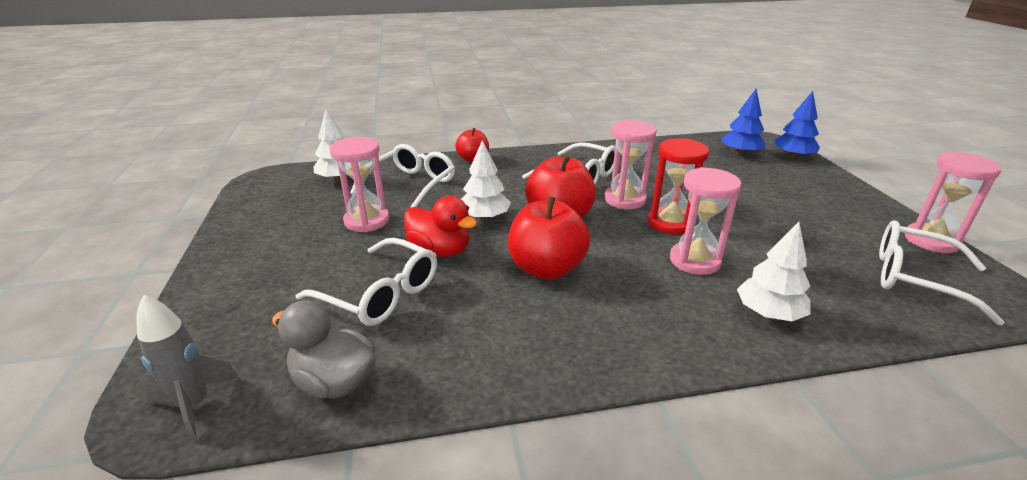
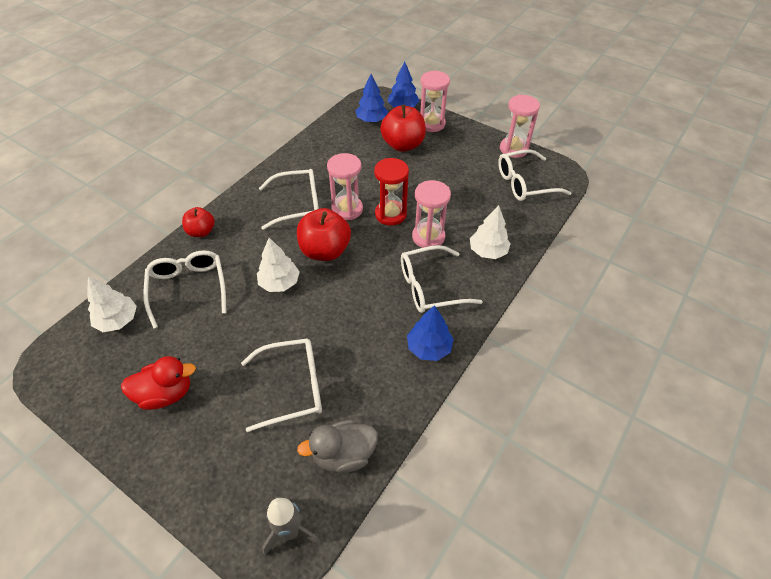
camera: 45 degrees left, 20 degrees up
pink hourglass [330,137,389,233] -> pink hourglass moved to [420,70,450,132]
red duck [404,196,477,257] -> red duck moved to [121,356,196,410]
red apple [508,196,590,280] -> red apple moved to [380,105,426,152]
none -> white glasses [401,245,483,313]
none -> blue tree [407,305,454,361]

